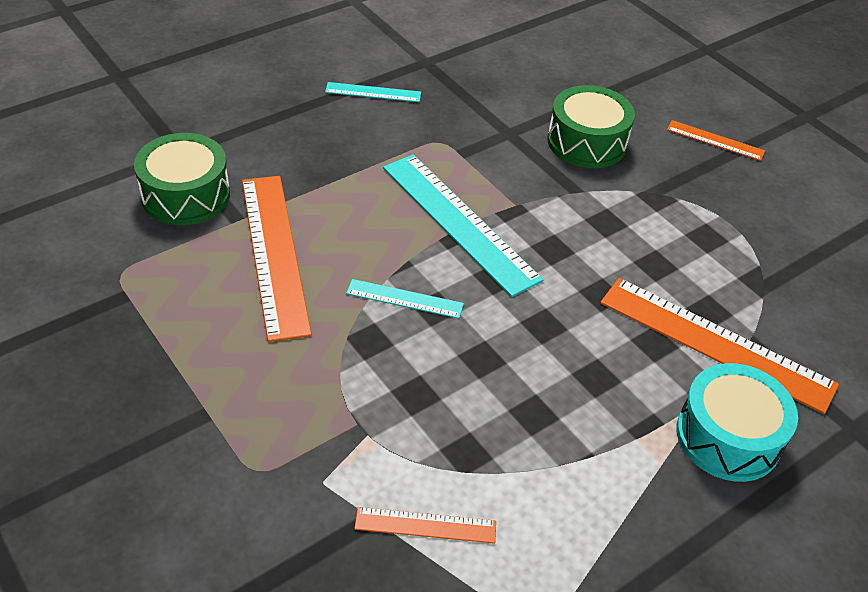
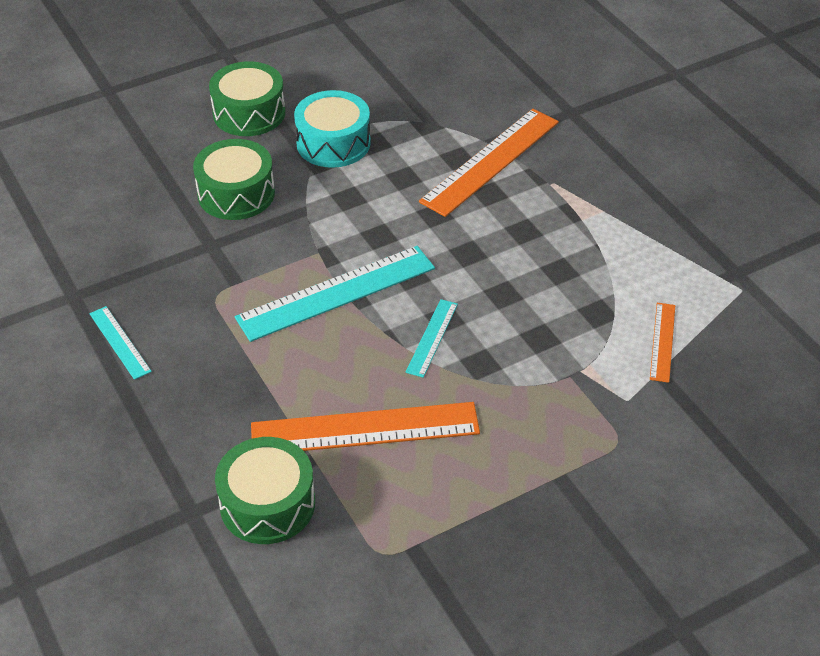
camera: 80 degrees left, 0 degrees up
turquoise ruler [325,82,421,102] -> turquoise ruler turned 45 degrees counterclockwise [89,306,152,380]
orange ruler [667,120,765,161] -> green drum [209,61,285,136]
turquoise drum [677,363,798,482] -> turquoise drum moved to [294,90,371,168]

